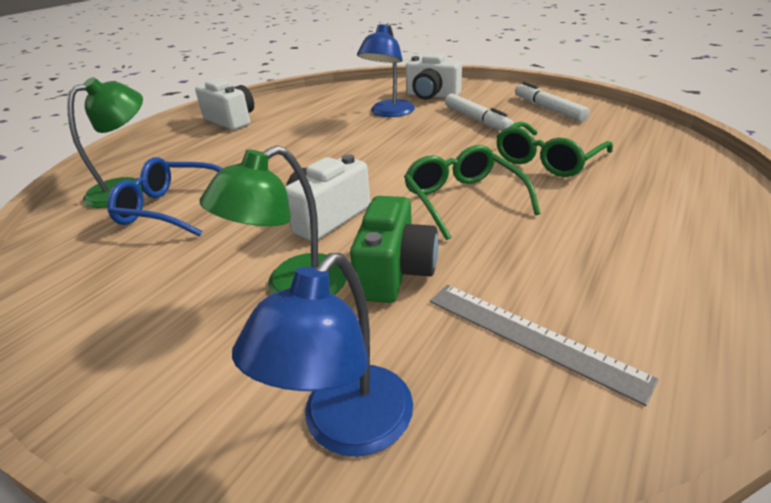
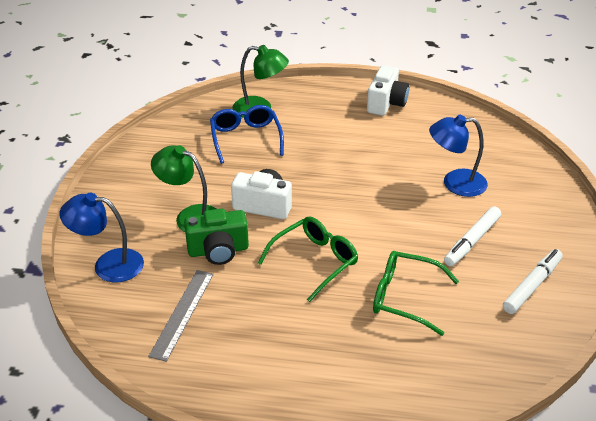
camera: 65 degrees right, 5 degrees up
white camera [406,53,462,100] -> none

